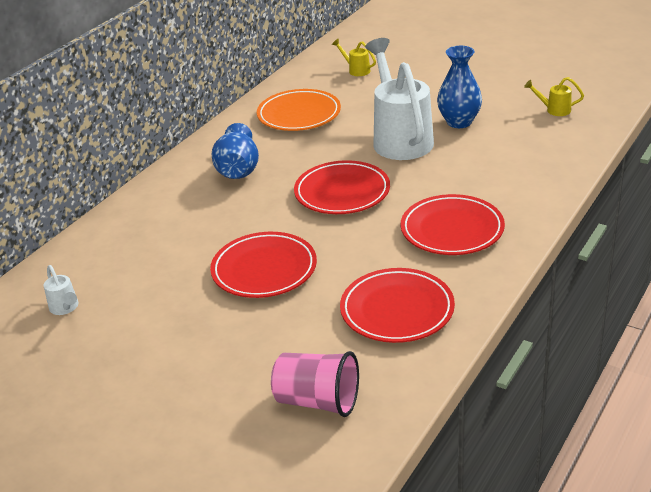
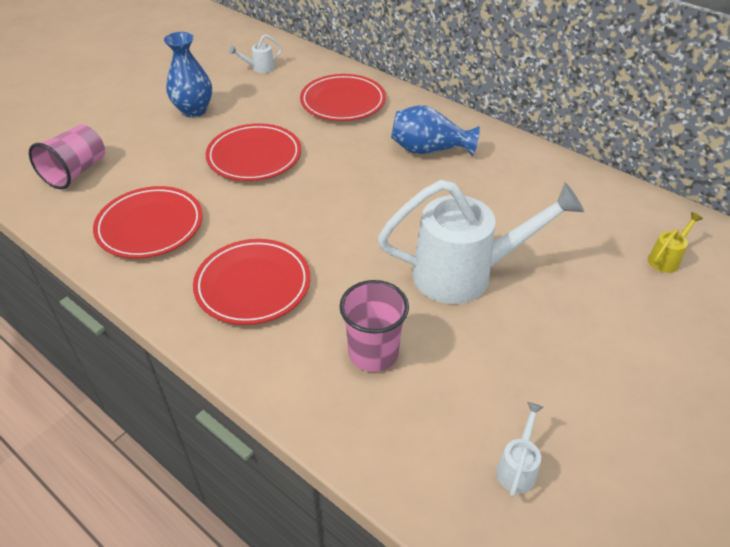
camera: 95 degrees right, 10 degrees up
orange plate [257,89,341,131] -> none
red plate [294,160,390,214] -> red plate moved to [300,74,386,121]
blue vase [437,46,482,128] -> blue vase moved to [164,32,212,117]
yellow watering can [524,77,584,116] -> white watering can [496,402,544,497]
none -> pink cup [339,280,409,372]

